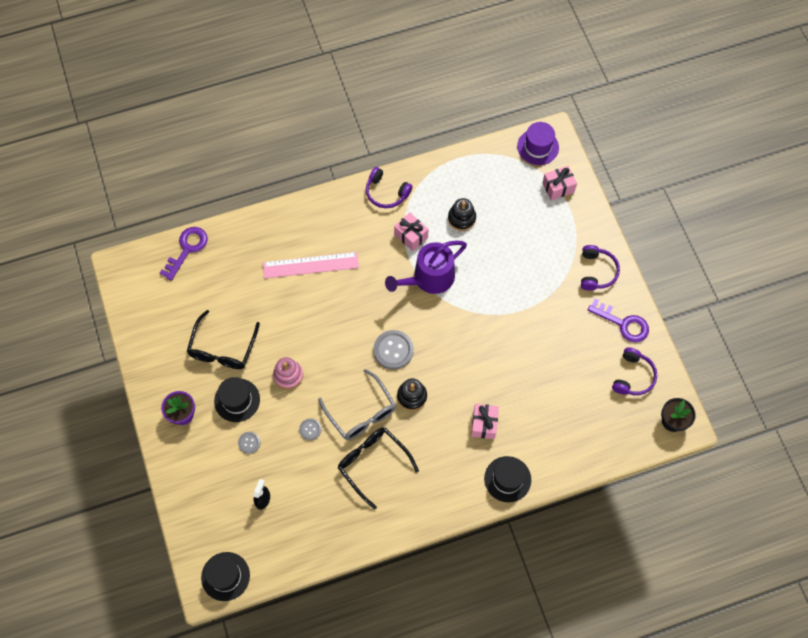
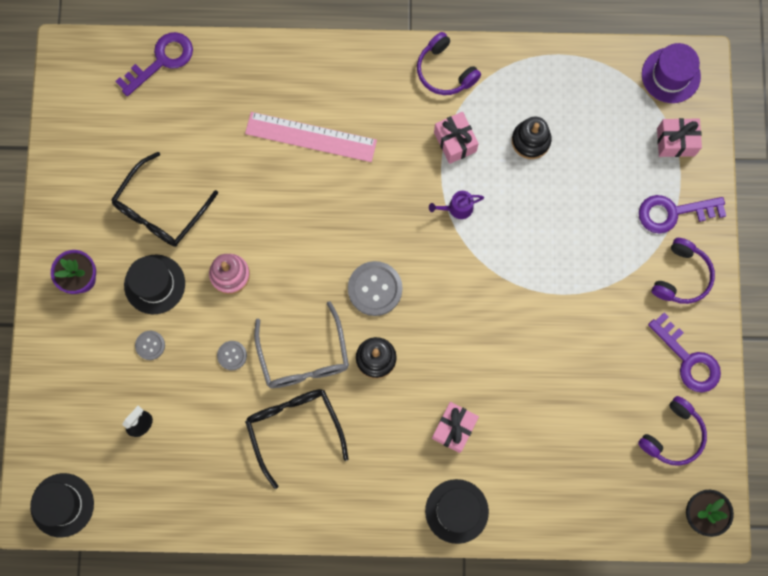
camera: 20 degrees right, 10 degrees up
purple watering can [385,241,467,294] -> purple watering can [429,191,484,219], size x0.44
none -> purple key [639,195,726,234]

